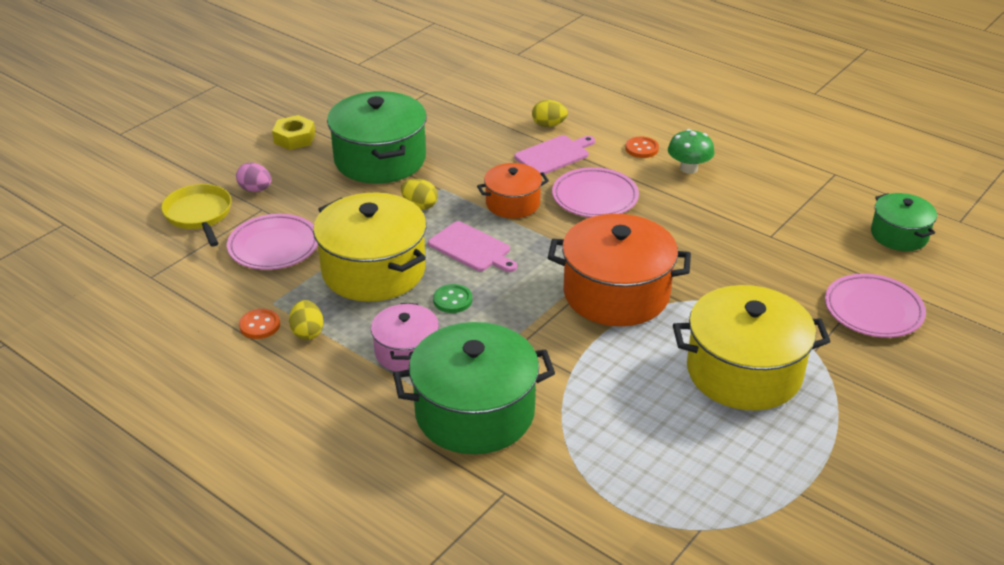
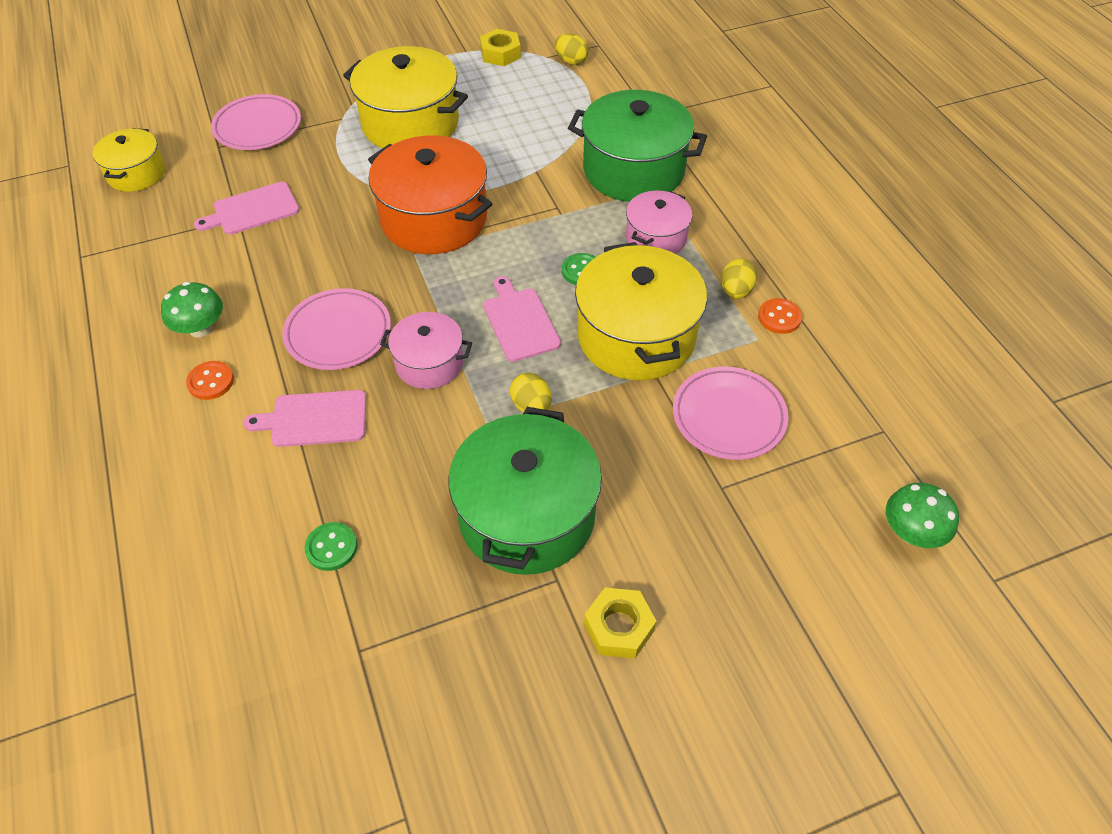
camera: 150 degrees left, 15 degrees up
yellow pan [161,184,231,247] -> none
pink egg [236,162,272,192] -> none
orange pot [477,163,549,219] -> pink pot [380,312,472,389]
yellow egg [532,100,568,127] -> yellow egg moved to [554,33,589,65]
green pot [871,193,937,251] -> yellow pot [93,128,165,192]
none -> pink cutting board [194,182,300,235]
none -> green button [305,522,357,571]
none -> yellow nut [480,29,521,66]
none -> green mushroom [886,483,959,548]

